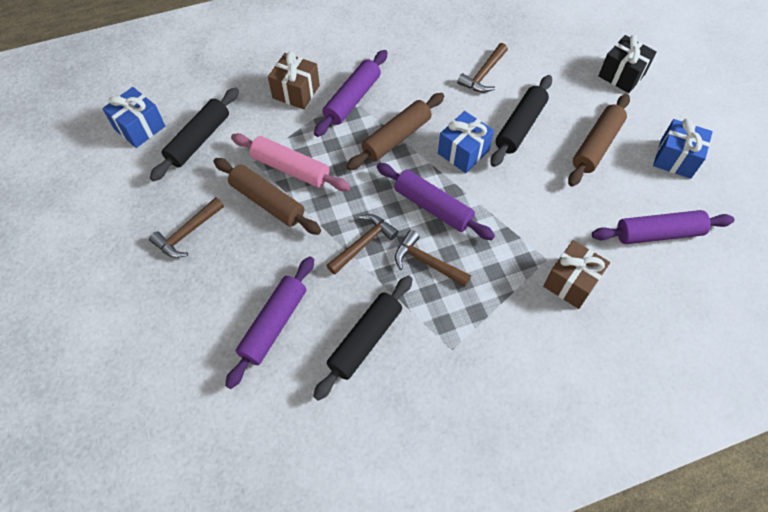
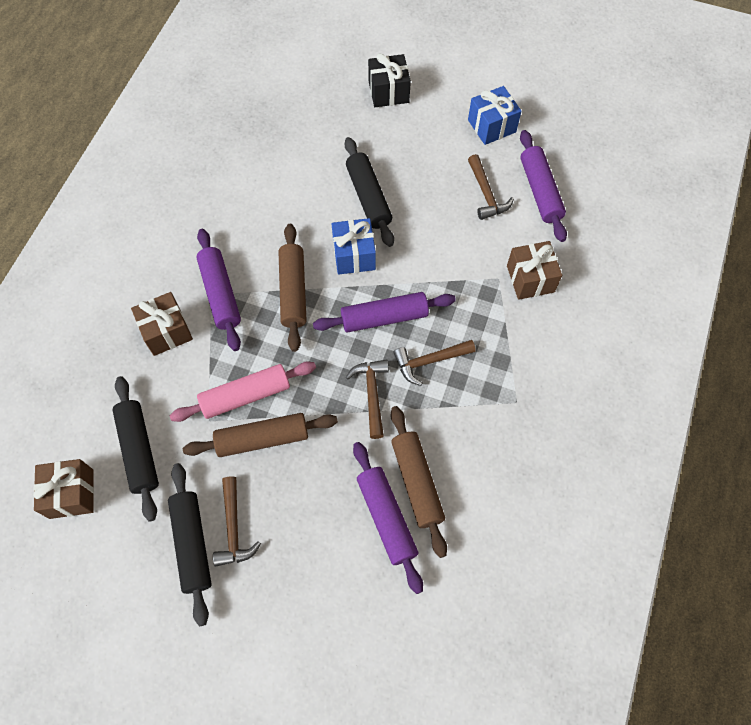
camera: 50 degrees left, 5 degrees up
blue gift [102,87,165,148] -> brown gift [33,459,94,519]
black rolling pin [313,275,413,401] -> black rolling pin moved to [168,463,212,626]
brown hammer [457,43,508,93] -> brown hammer moved to [468,154,514,220]
brown rolling pin [568,94,630,187] -> brown rolling pin moved to [390,406,447,558]
purple rolling pin [592,210,734,244] -> purple rolling pin turned 45 degrees counterclockwise [520,130,567,242]

